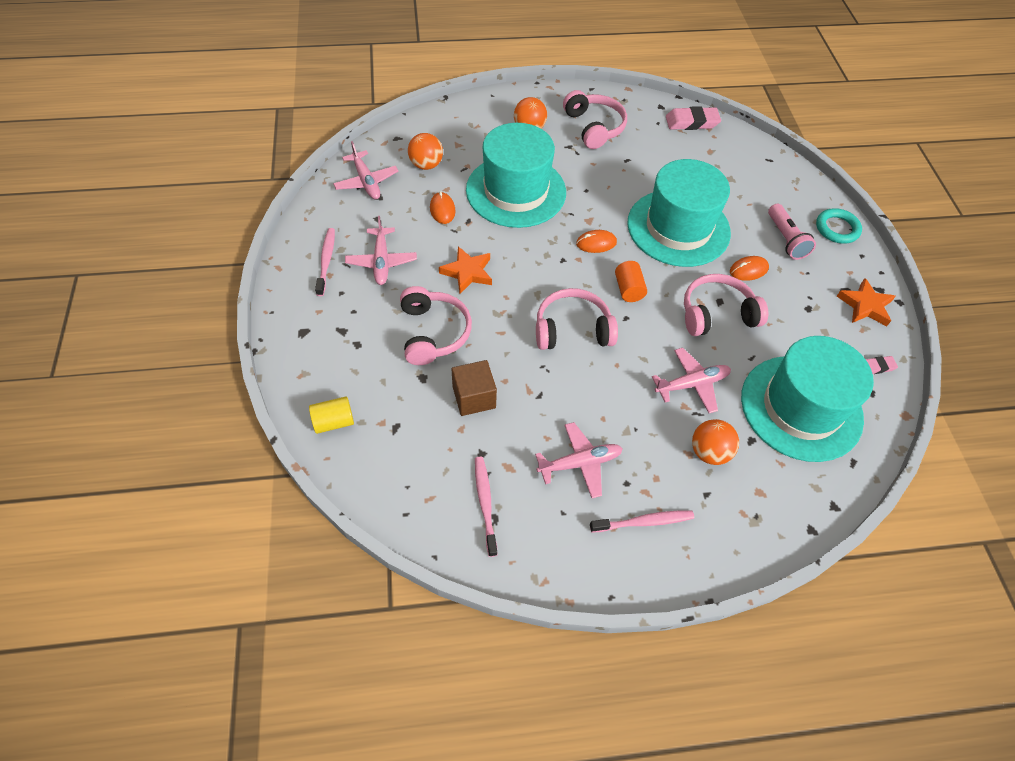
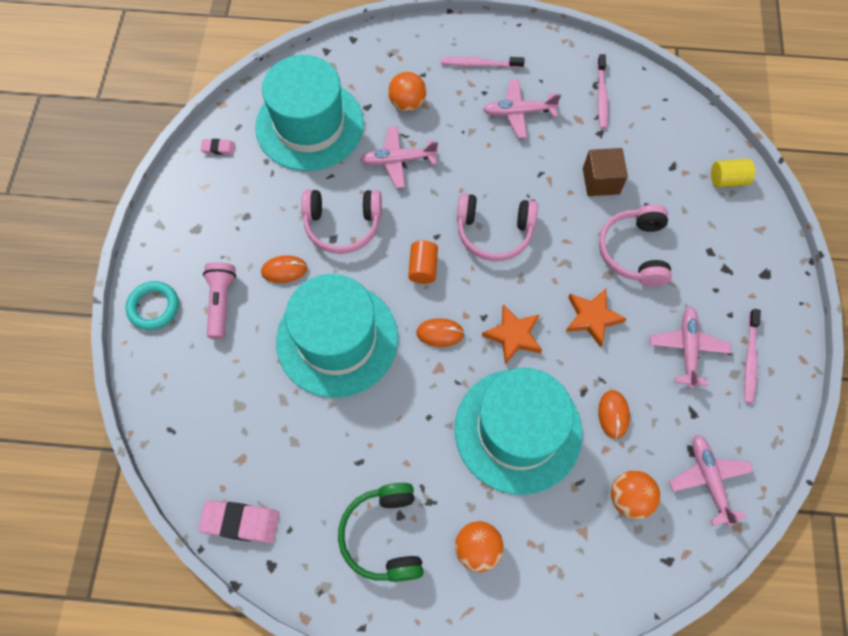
camera: 165 degrees left, 10 degrees up
pink headphones [563,90,627,149] -> green headphones [338,483,424,582]
orange star [837,278,896,326] -> orange star moved to [482,304,542,364]

